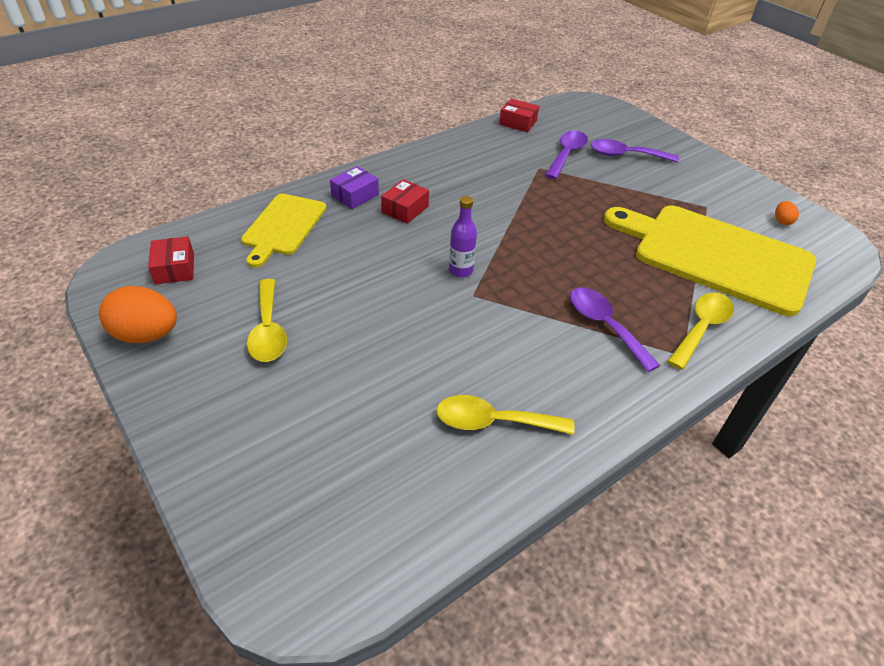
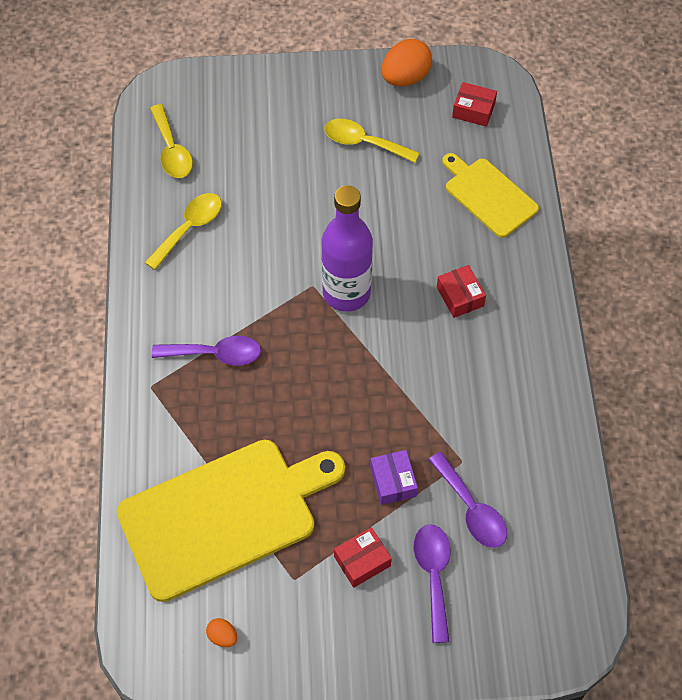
camera: 125 degrees right, 15 degrees up
purple box [330,166,379,209] -> purple box moved to [370,450,418,505]
purple bottle [449,196,477,278] -> purple bottle [321,185,373,312], size x2.02
red box [499,98,539,132] -> red box moved to [334,527,392,588]
purple spoon [590,139,679,162] -> purple spoon turned 45 degrees counterclockwise [414,524,451,643]
yellow spoon [667,292,734,370] -> yellow spoon moved to [150,104,193,178]

